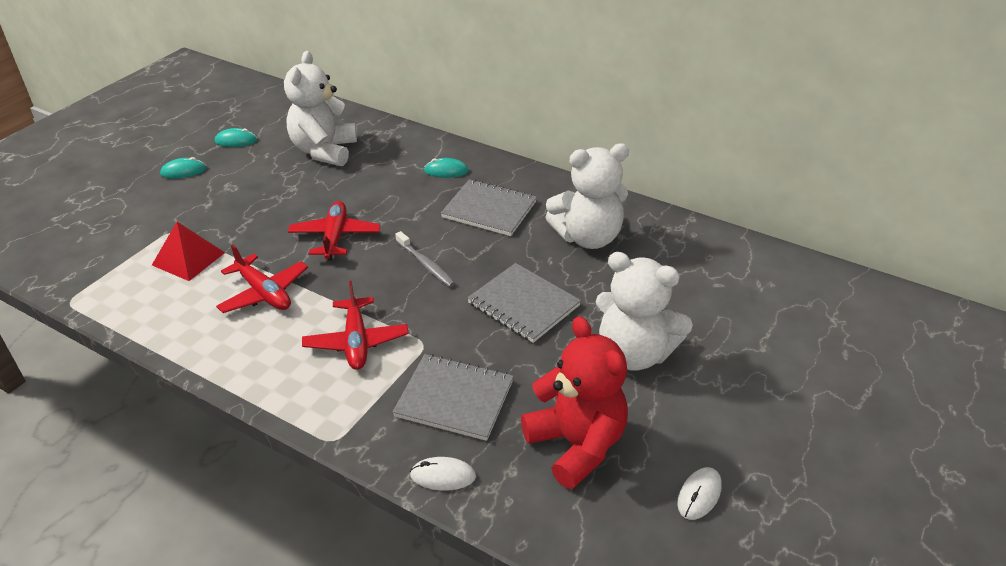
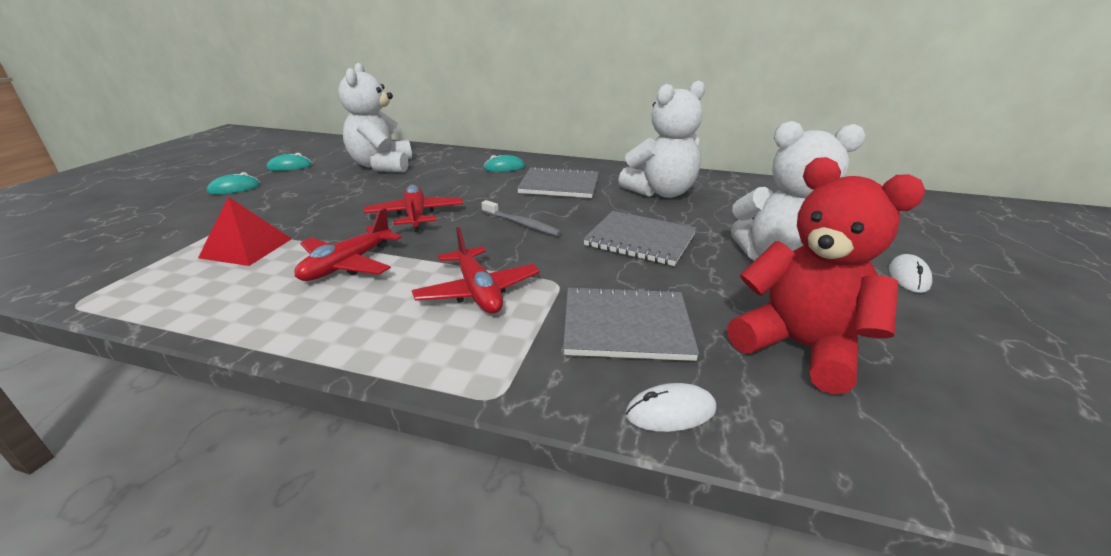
camera: 15 degrees left, 10 degrees down
red plane [216,244,308,313] -> red plane turned 90 degrees clockwise [294,208,402,281]
white mouse [677,467,722,520] -> white mouse moved to [889,254,932,293]

